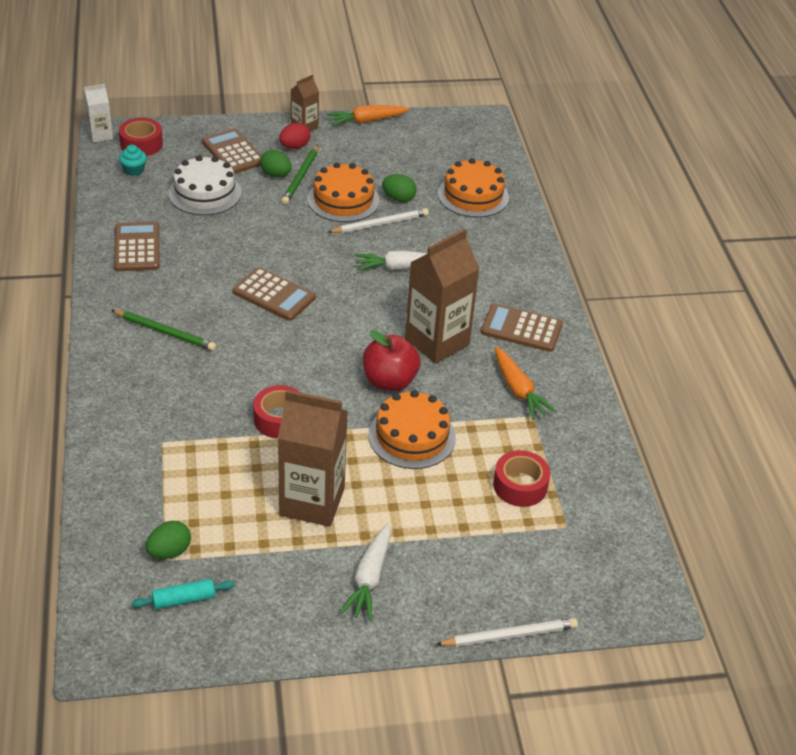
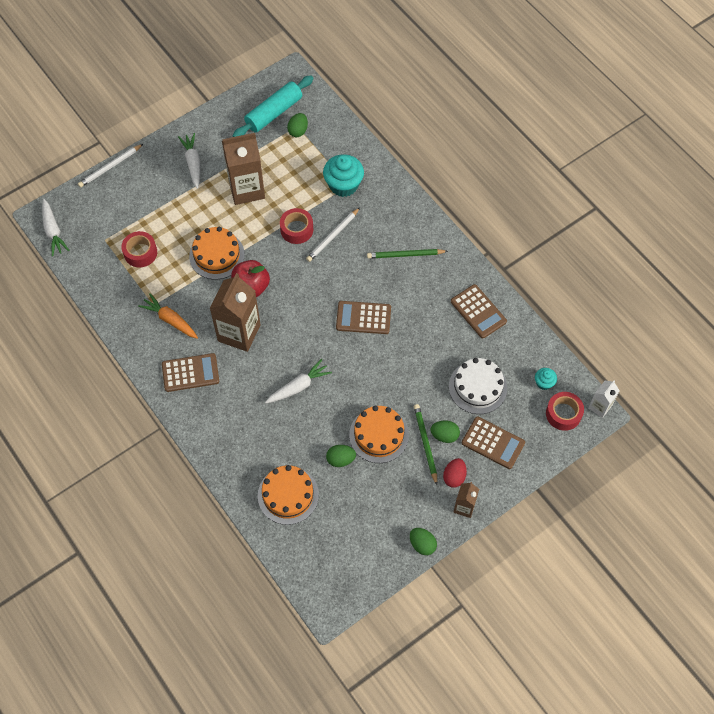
camera: 155 degrees right, 20 degrees up
turquoise rolling pin [131,579,235,609] -> turquoise rolling pin [233,75,314,137], size x1.97
orange carrot [326,105,409,126] -> green egg [410,528,437,555]
white pencil [327,208,429,233] -> white pencil moved to [306,208,360,262]
none -> white carrot [42,199,69,256]
none -> turquoise cupcake [323,154,364,197]

